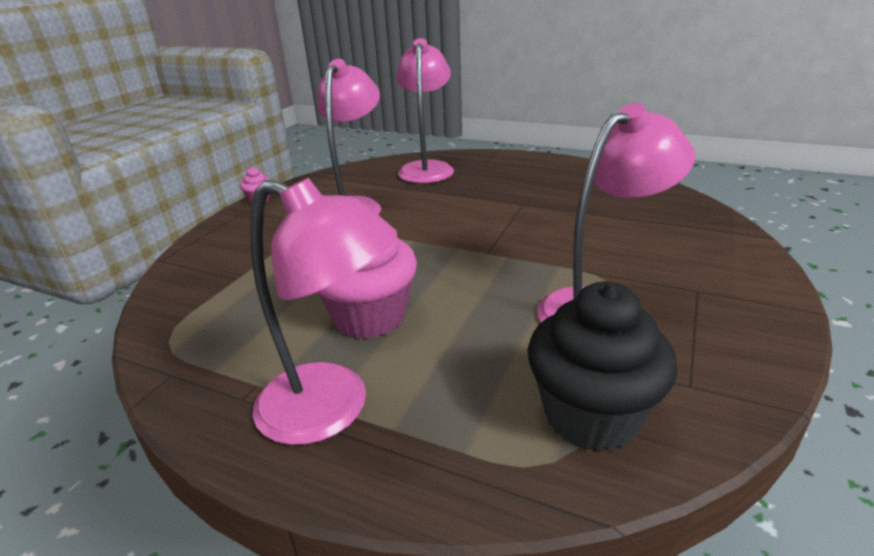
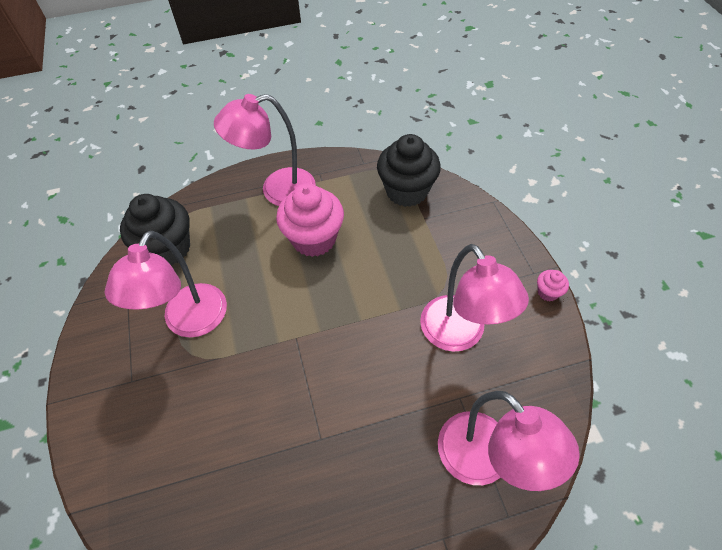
camera: 140 degrees right, 25 degrees up
none -> black cupcake [377,134,441,207]

